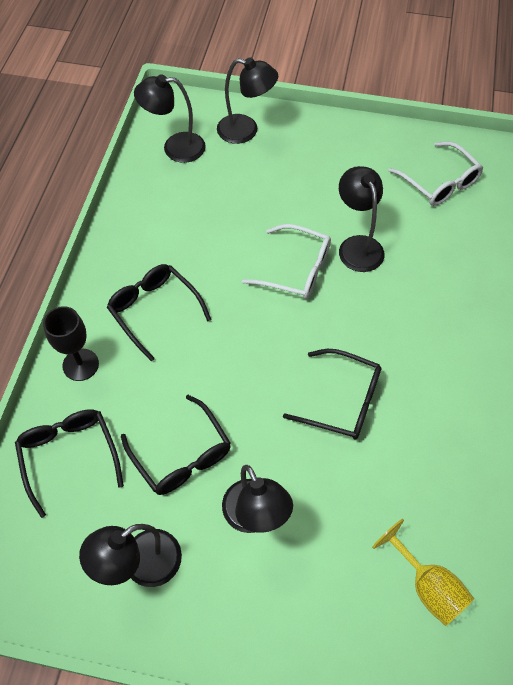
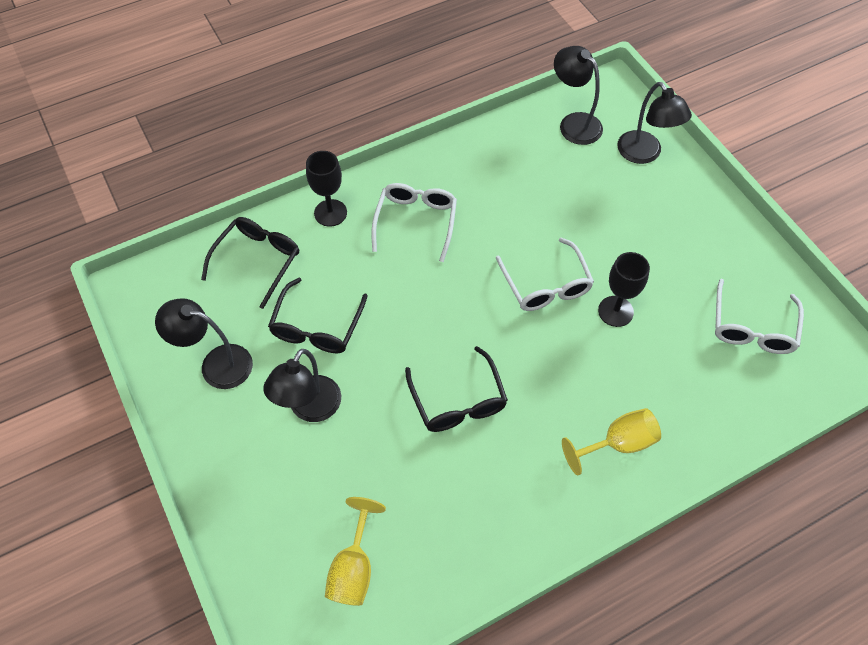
camera: 50 degrees right, 0 degrees up
black glasses [107,264,212,362] -> white glasses [371,183,457,262]
black lamp [339,166,384,272] -> black goblet [598,252,650,327]
none -> yellow goblet [562,408,661,475]

